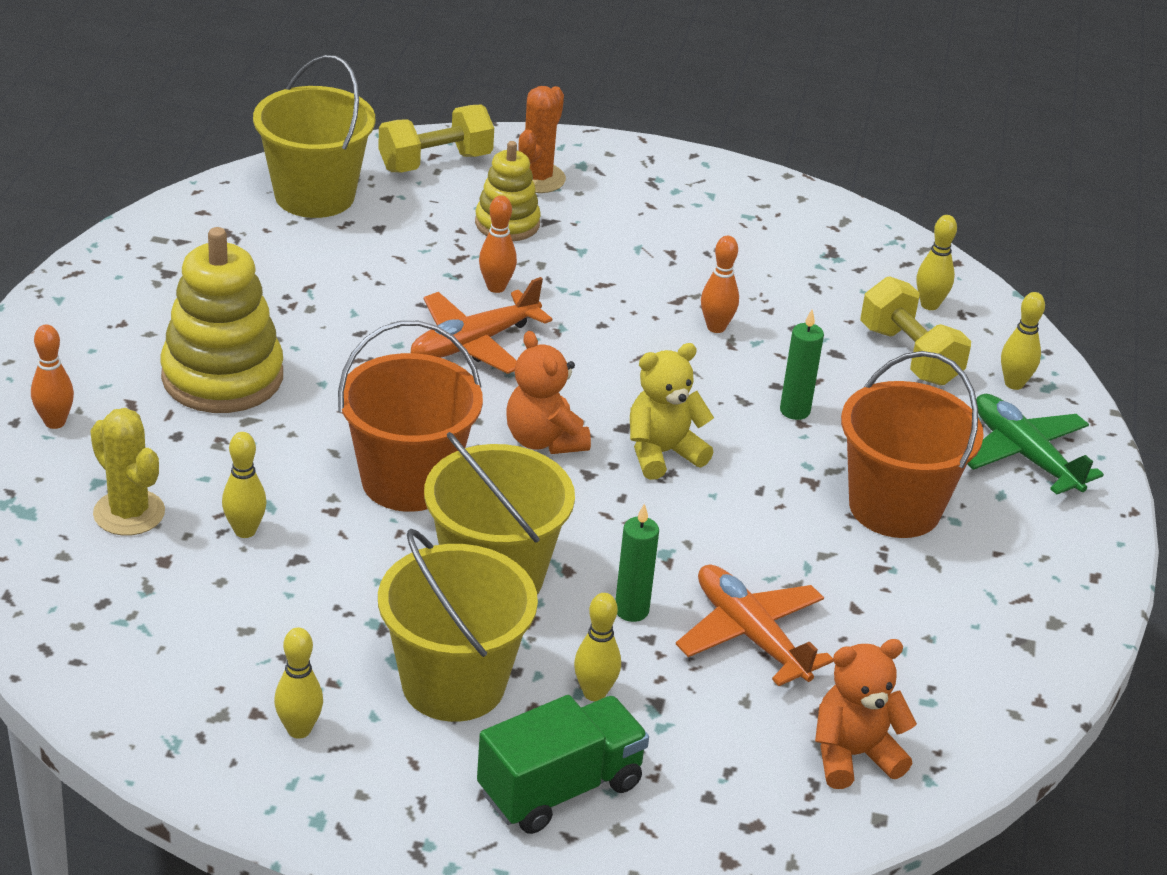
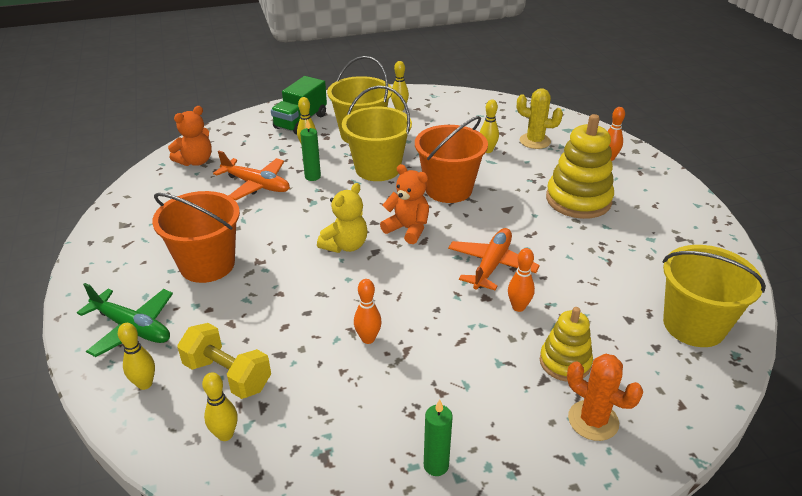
camera: 155 degrees right, 0 degrees up
yellow dumbbell [378,105,494,172] -> none
orange cactus [518,86,566,193] -> orange cactus turned 45 degrees counterclockwise [567,354,643,441]
green candle [780,310,824,420] -> green candle moved to [424,400,453,476]

